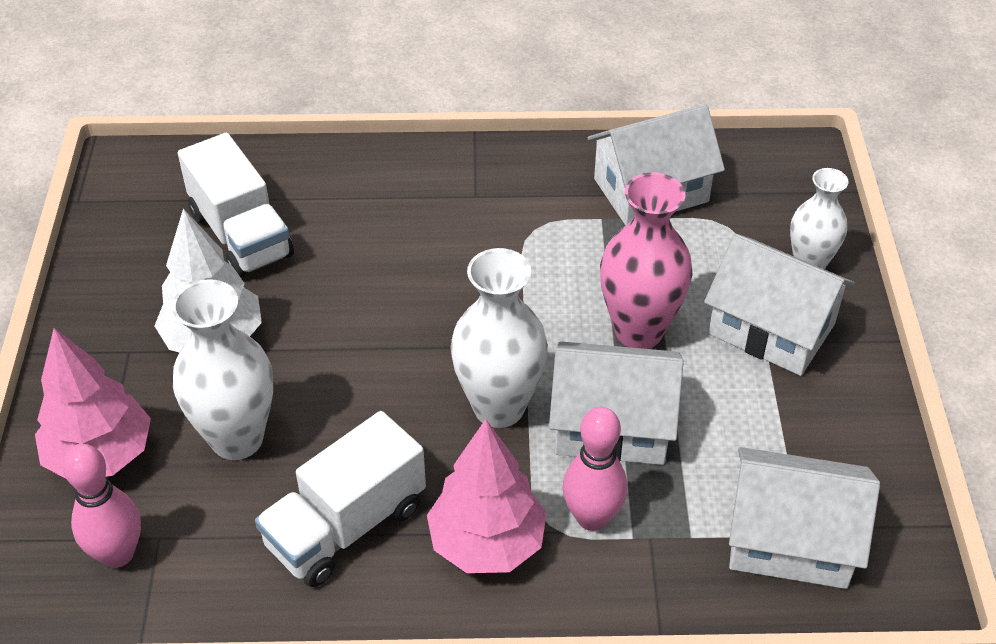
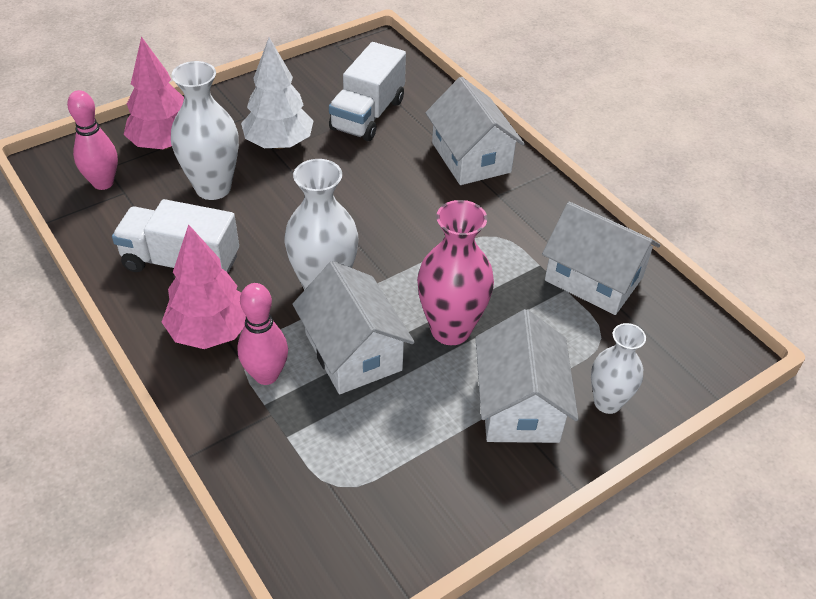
camera: 55 degrees right, 0 degrees up
white house [729,447,880,589] -> white house moved to [425,77,525,185]

